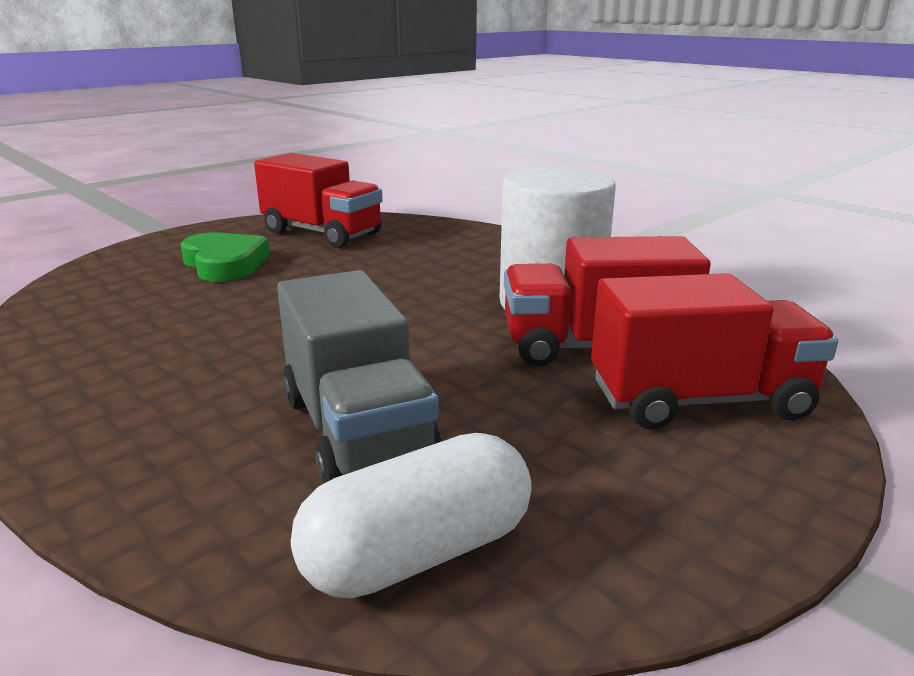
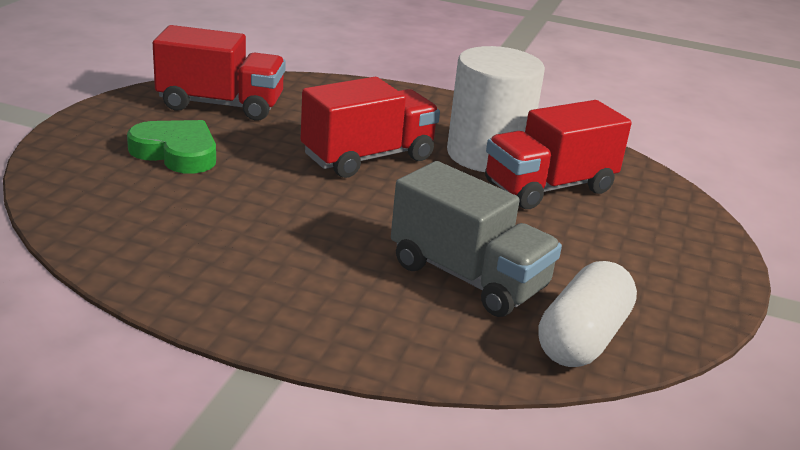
camera: 30 degrees left, 5 degrees up
red truck [591,273,838,429] -> red truck moved to [300,77,440,178]

